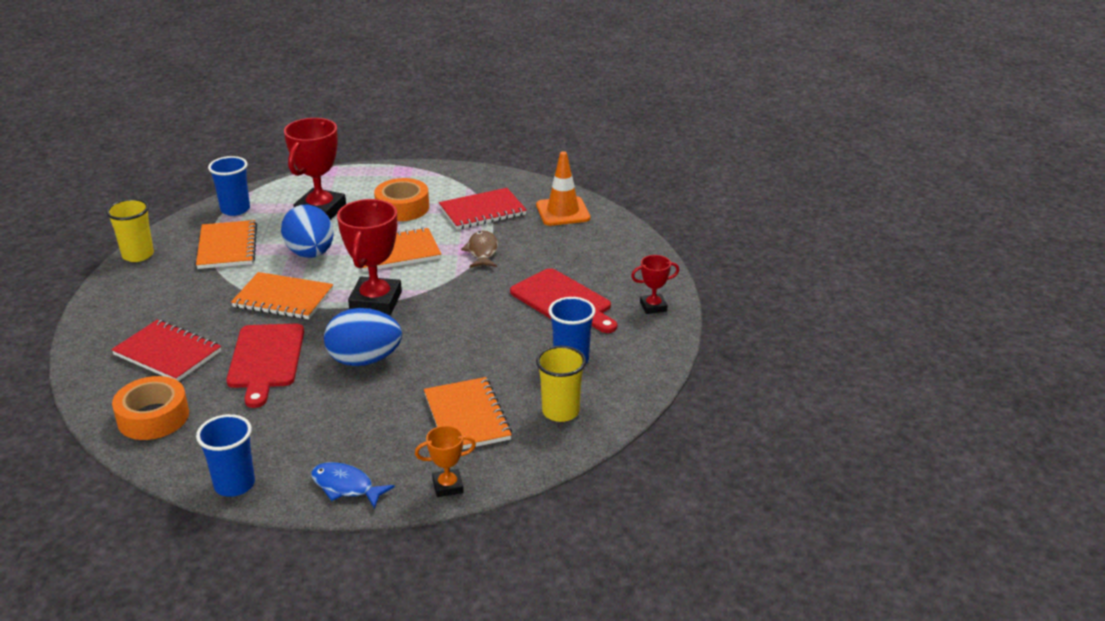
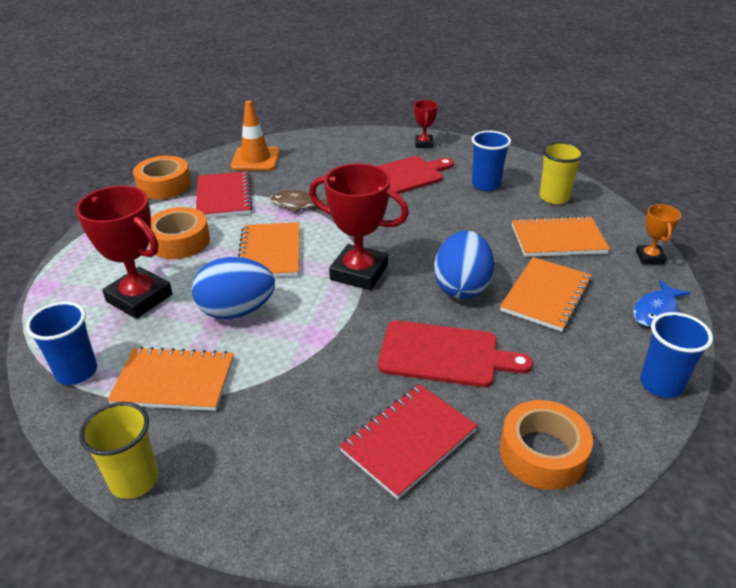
camera: 75 degrees left, 5 degrees up
orange notebook [231,272,333,319] -> orange notebook moved to [500,257,592,332]
none -> orange tape [133,156,191,199]

